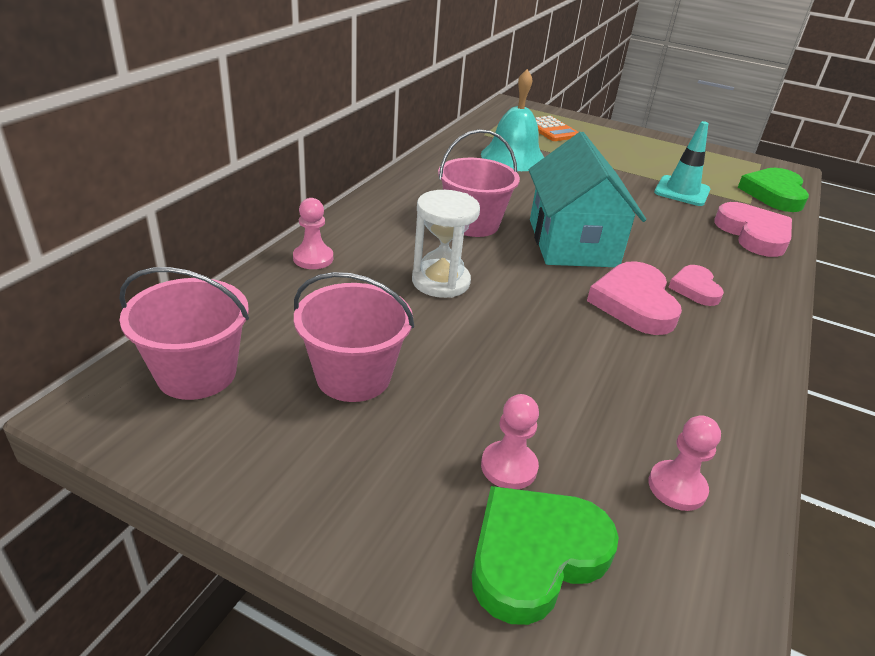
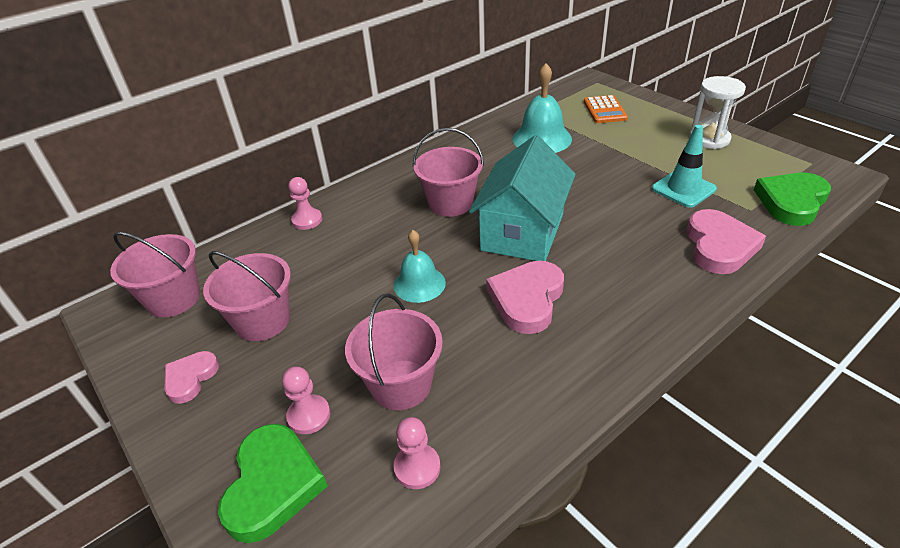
camera: 30 degrees right, 5 degrees up
white hourglass [412,190,480,298] -> white hourglass moved to [689,76,746,149]
green heart [472,486,619,625] -> green heart turned 105 degrees clockwise [218,424,328,543]
pink heart [668,265,724,306] -> pink heart moved to [165,351,219,404]
none -> pink bucket [345,294,443,410]
none -> turquoise bell [394,230,446,303]

